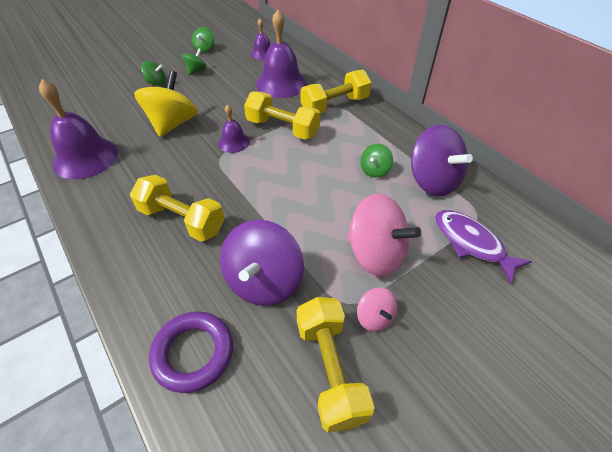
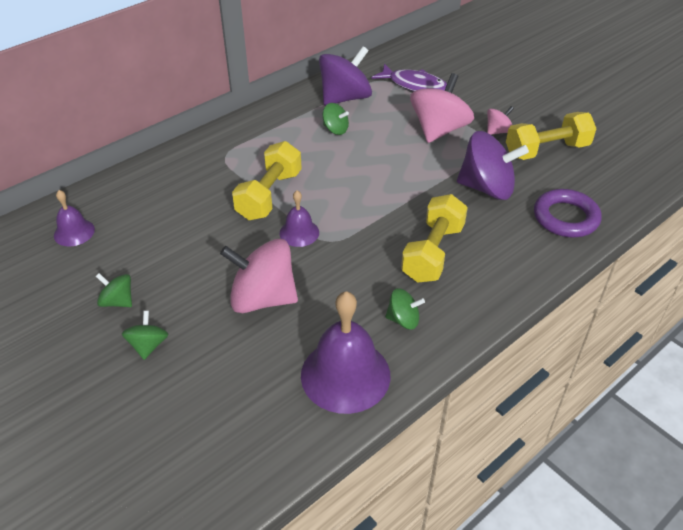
camera: 95 degrees left, 5 degrees down
yellow spinning top [134,71,198,137] -> pink spinning top [220,239,298,313]
green spinning top [192,27,214,53] -> green spinning top moved to [385,288,425,330]
purple bell [256,10,307,98] -> none
yellow dumbbell [300,70,371,113] -> none
purple fish [435,210,532,284] -> purple fish turned 105 degrees counterclockwise [371,64,447,91]

